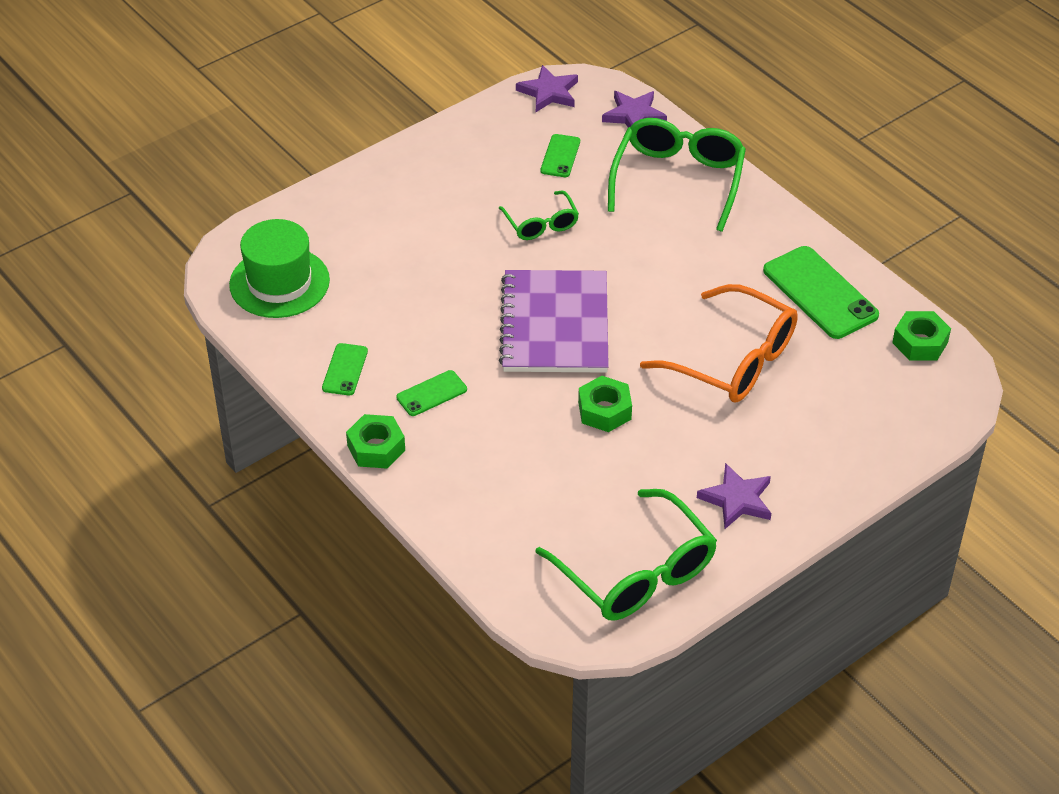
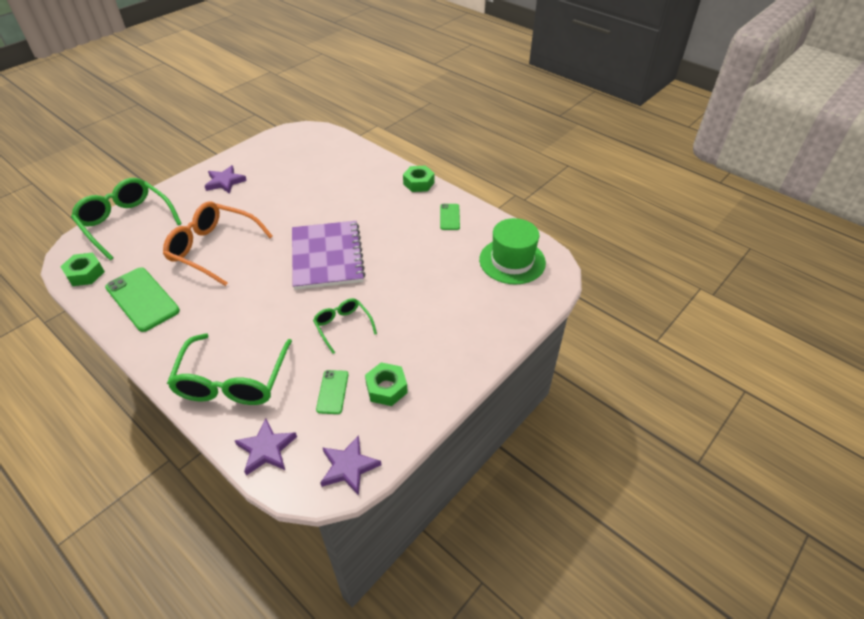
camera: 170 degrees right, 0 degrees up
green phone [396,370,467,416] -> none
green glasses [535,489,717,620] -> green glasses moved to [71,178,182,260]
green nut [578,376,632,432] -> green nut moved to [365,362,408,406]

